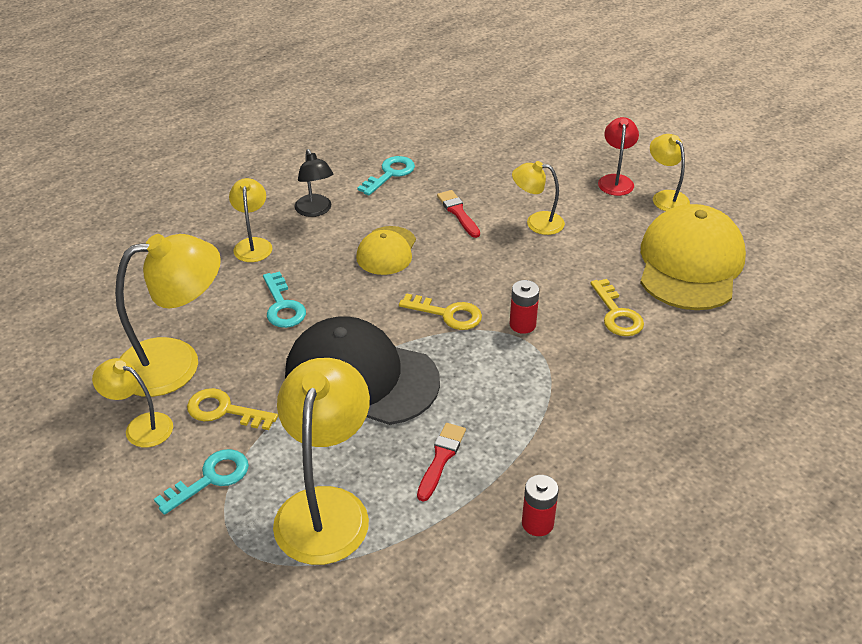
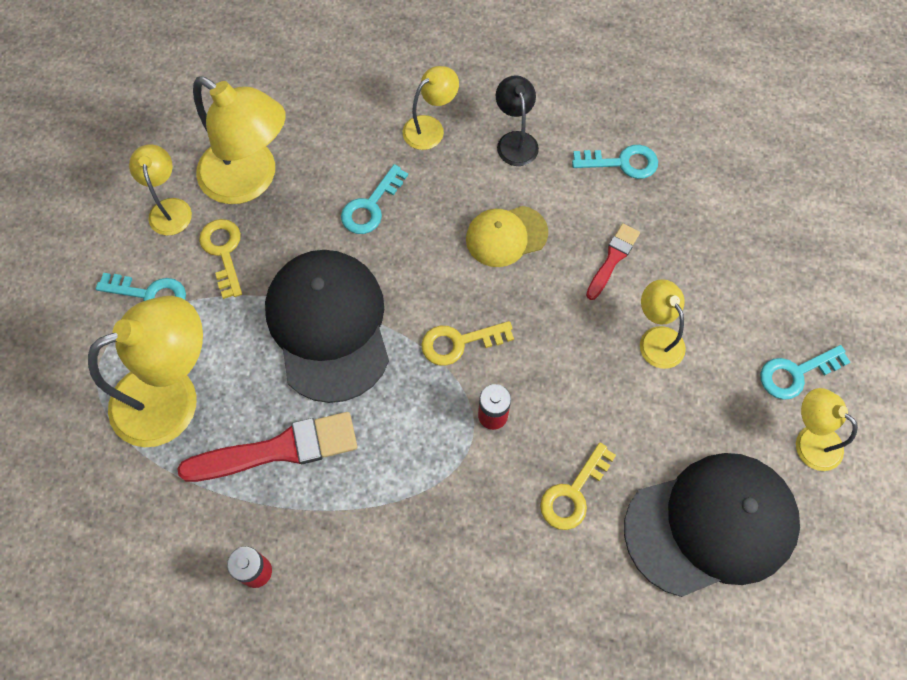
camera: 55 degrees right, 25 degrees up
black lamp [295,149,333,217] -> black lamp turned 135 degrees clockwise [496,75,539,166]
yellow key [399,293,482,330] -> yellow key turned 90 degrees clockwise [421,321,514,366]
red brush [417,423,466,501] -> red brush [177,412,357,482], size x1.78
red lamp [598,117,639,196] -> turquoise key [760,345,850,400]
yellow cap [640,204,746,310] -> black cap [624,453,800,597]
yellow lamp [650,134,690,211] -> yellow lamp turned 75 degrees counterclockwise [796,388,858,471]

